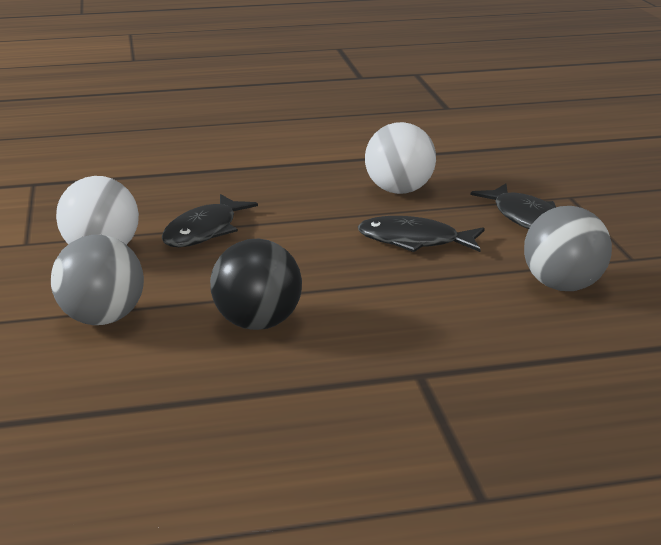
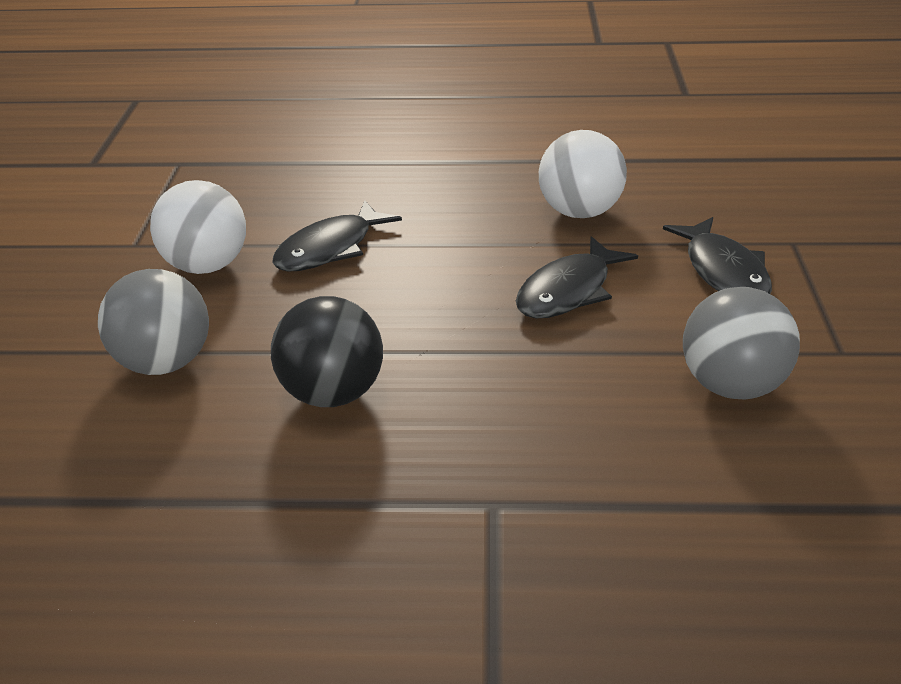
camera: 15 degrees right, 10 degrees up
black fish [358,216,485,252] -> black fish turned 75 degrees counterclockwise [516,236,638,318]

